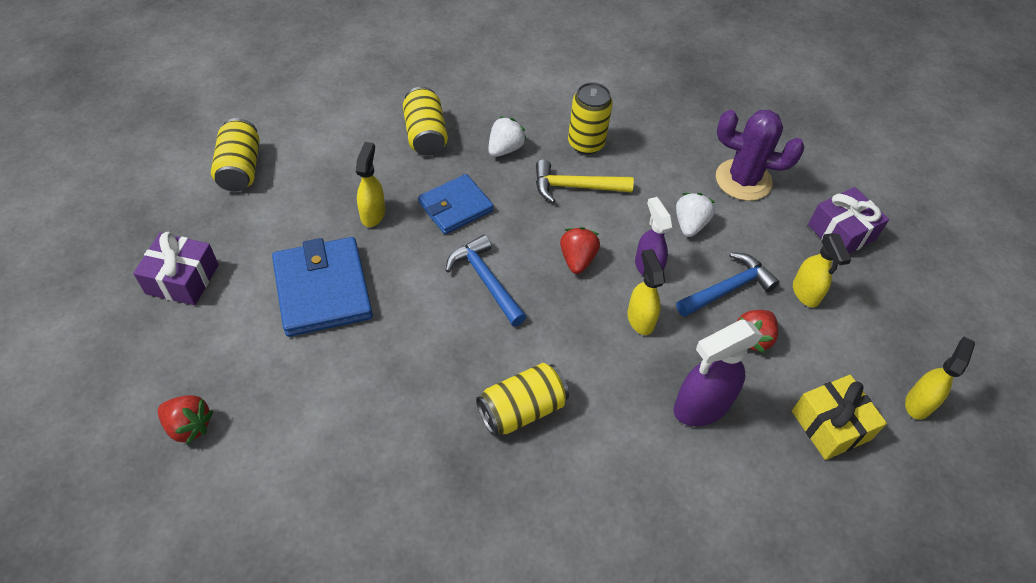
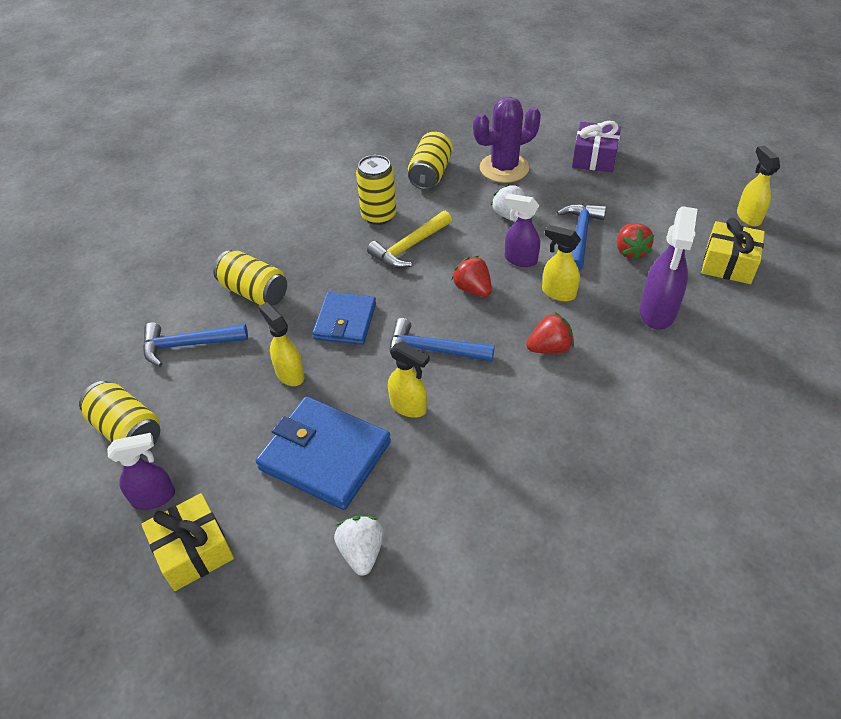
camera: 40 degrees left, 5 degrees down
purple gift [133,232,219,305] -> yellow gift [141,493,234,591]
red strawberry [157,395,213,445] -> red strawberry moved to [526,312,574,354]
yellow can [476,363,569,436] -> yellow can moved to [408,132,453,190]
white strawberry [489,116,527,157] -> white strawberry moved to [334,516,384,576]
yellow spray bottle [793,233,852,307] -> yellow spray bottle moved to [388,341,430,418]
none -> purple spray bottle [107,433,175,510]
none -> blue hammer [143,322,248,367]

